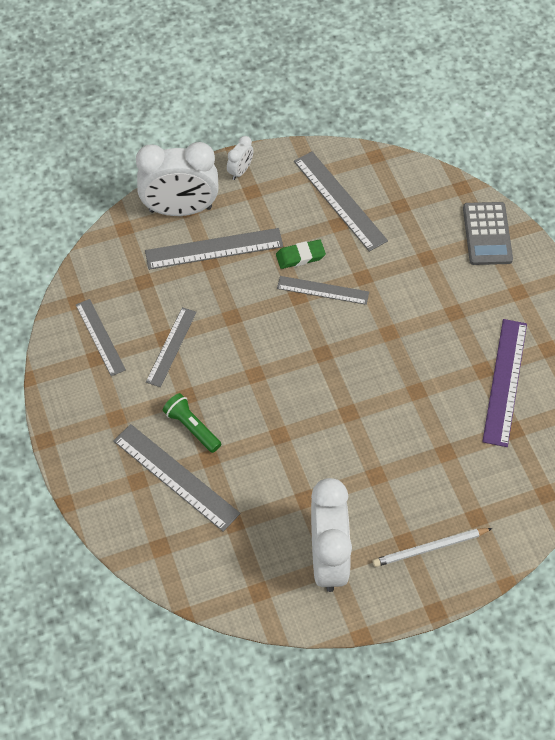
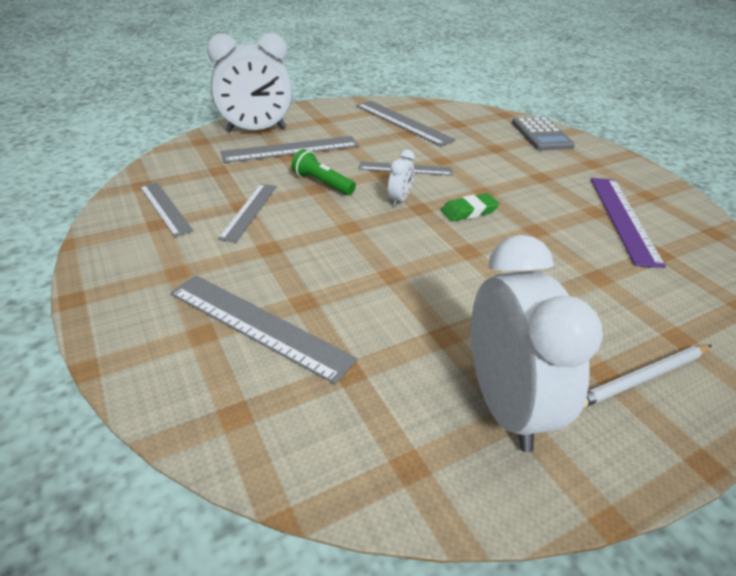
camera: 10 degrees left, 20 degrees down
green flashlight [163,393,221,453] -> green flashlight moved to [291,149,356,195]
white clock [227,136,253,180] -> white clock moved to [388,150,415,207]
green eraser [276,240,326,269] -> green eraser moved to [441,193,500,222]

